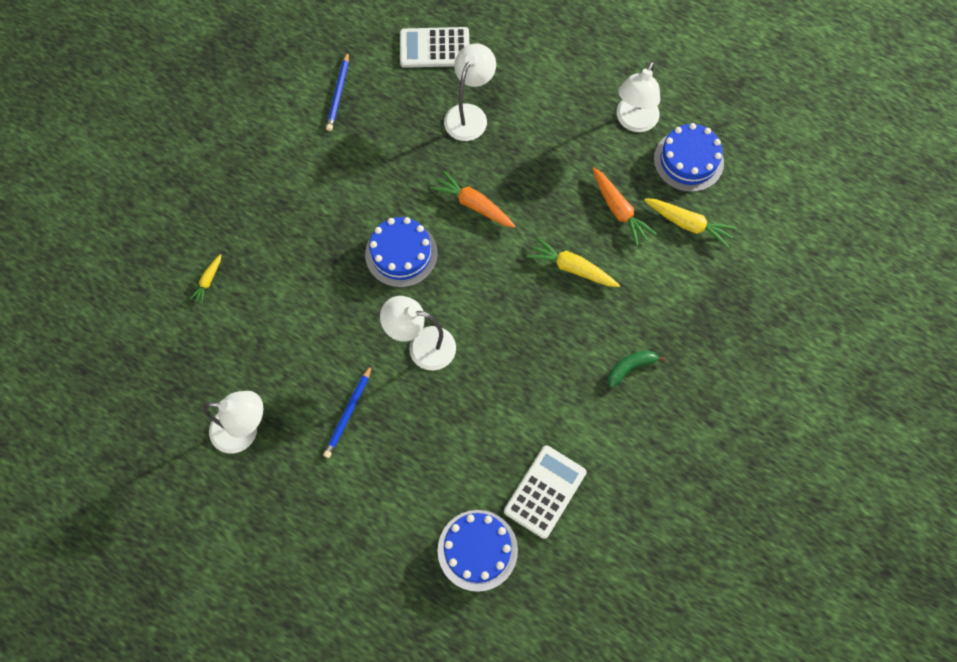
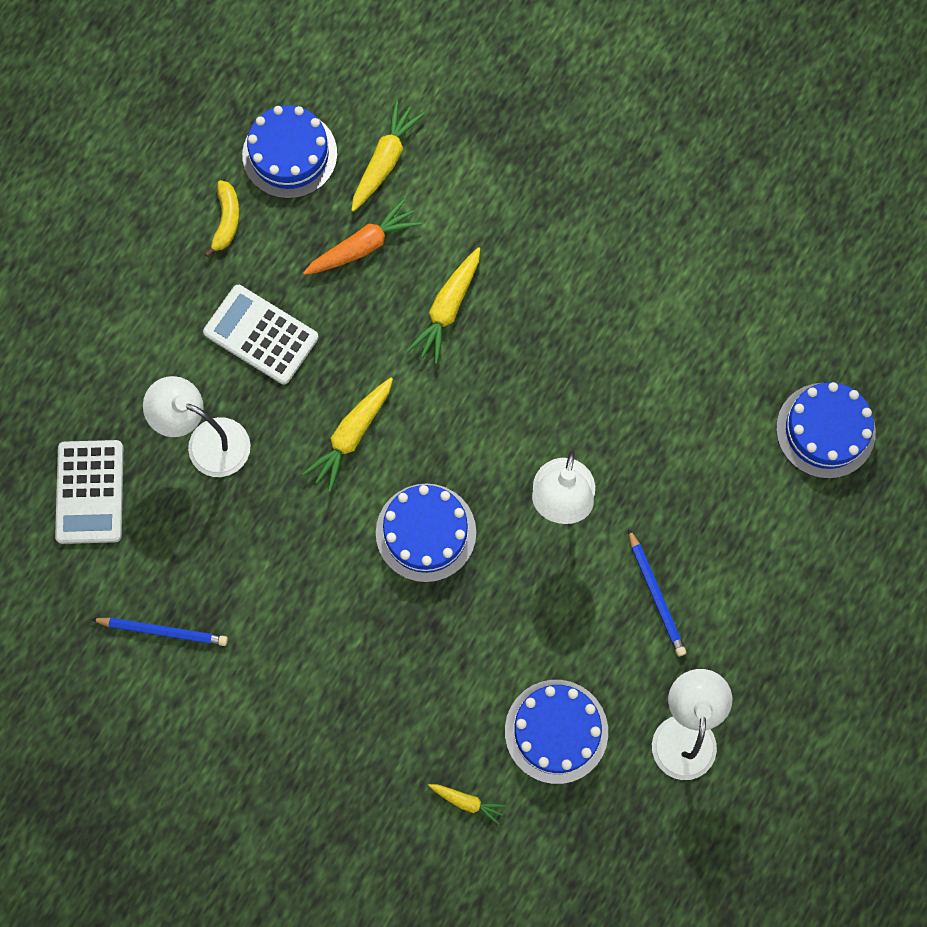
camera: 90 degrees left, 5 degrees up
blue pencil [323,364,372,458] -> blue pencil turned 45 degrees clockwise [628,528,686,656]
orange carrot [430,170,515,228] -> yellow carrot [302,378,393,492]
white calculator [504,446,587,539] -> white calculator moved to [203,285,318,384]
green banana [608,351,666,388] -> none
white lamp [617,61,660,132] -> yellow banana [204,180,240,257]
none -> blue cake [505,680,608,784]

